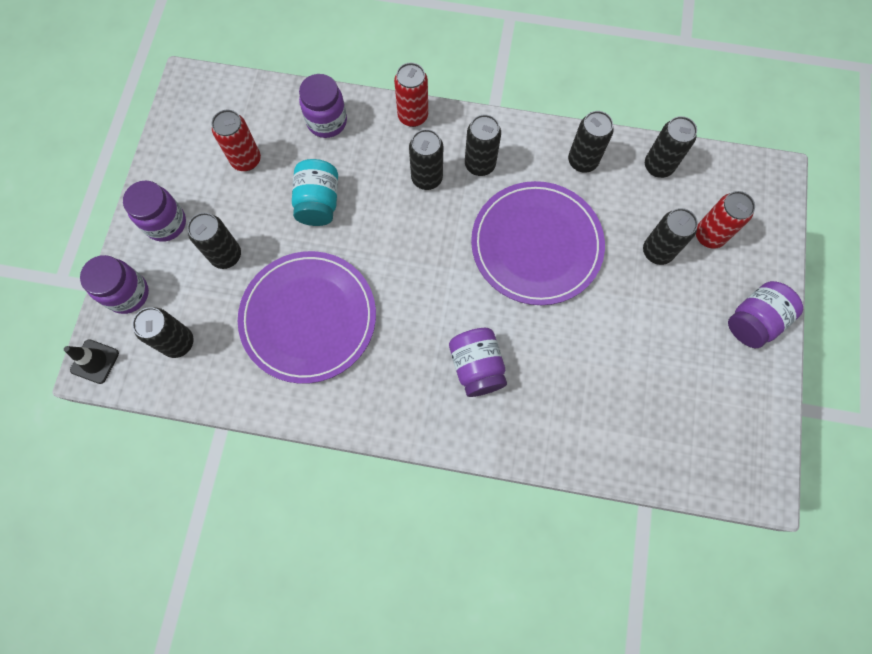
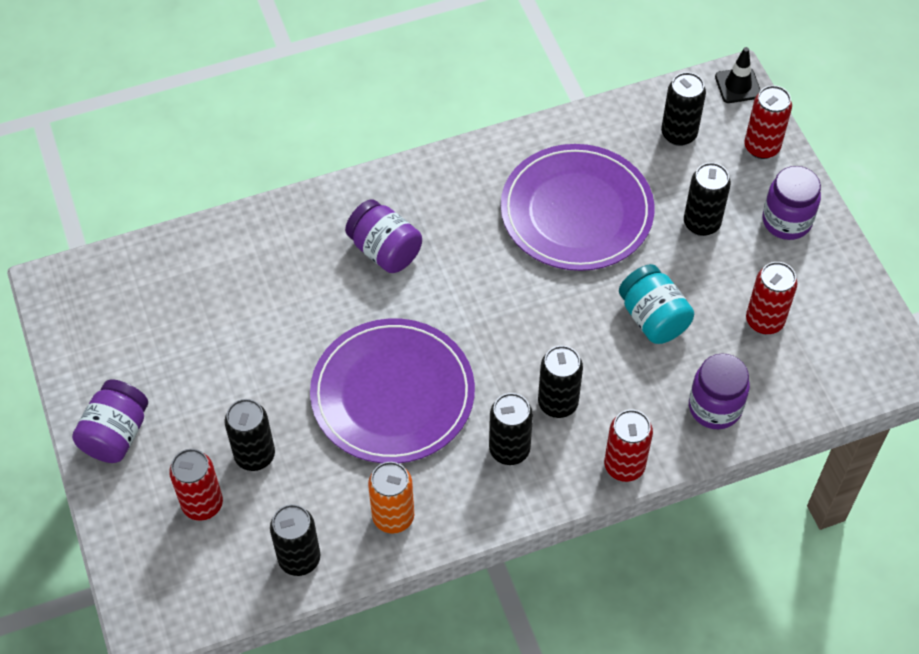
camera: 150 degrees right, 15 degrees down
purple jar [80,255,149,314] -> red can [744,85,792,159]
black can [568,111,614,172] -> orange can [368,462,414,534]

